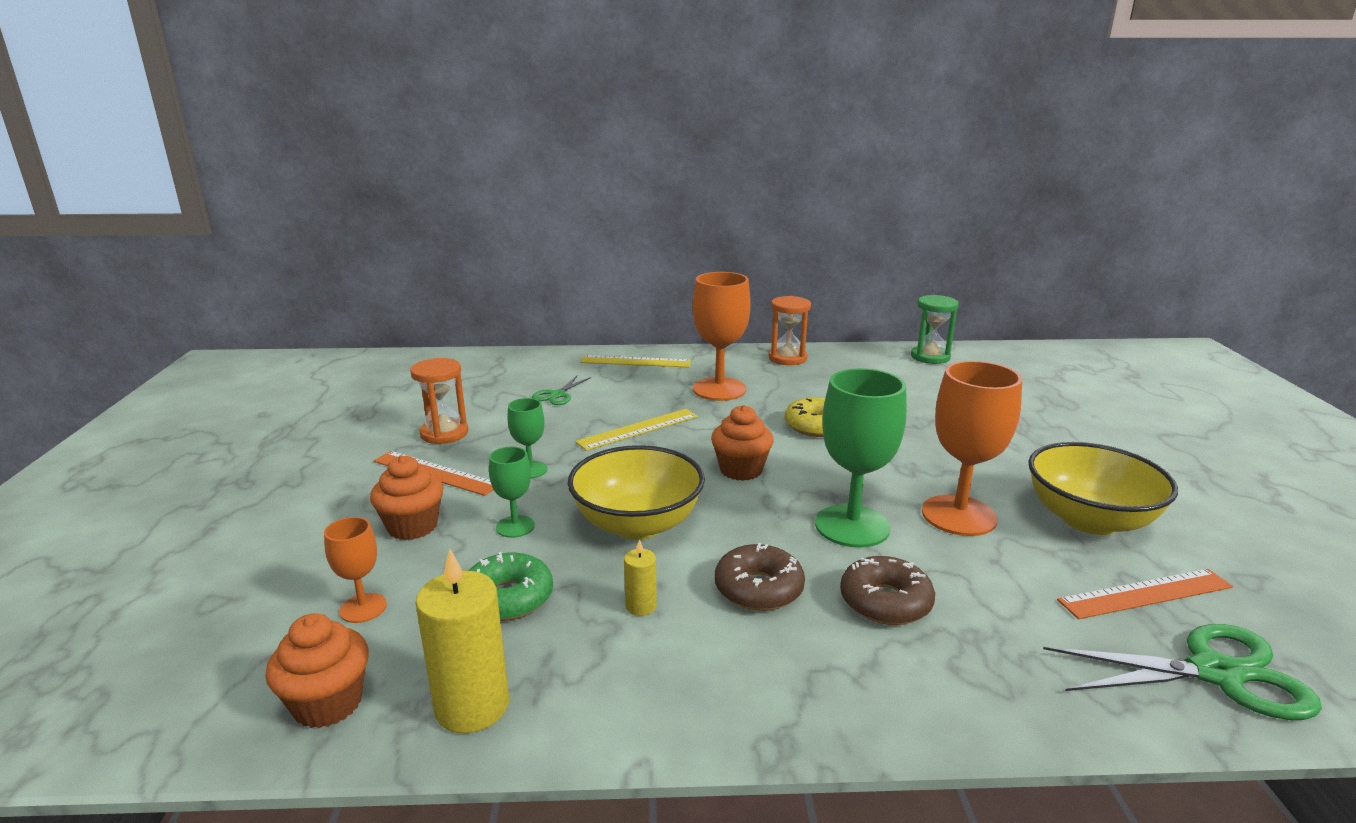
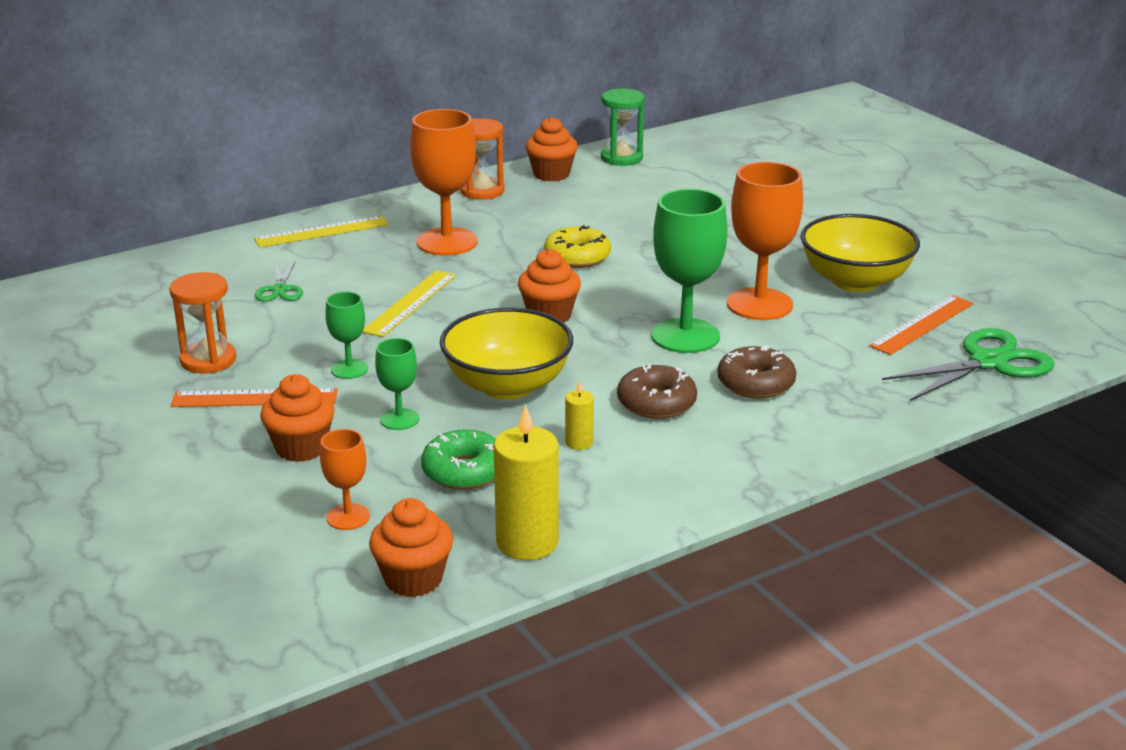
camera: 30 degrees left, 5 degrees up
none -> orange cupcake [525,117,578,182]

